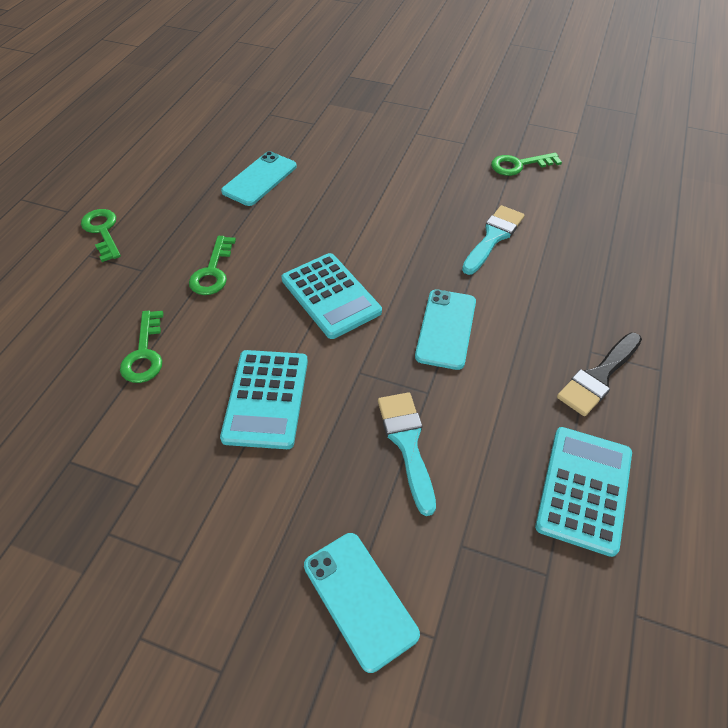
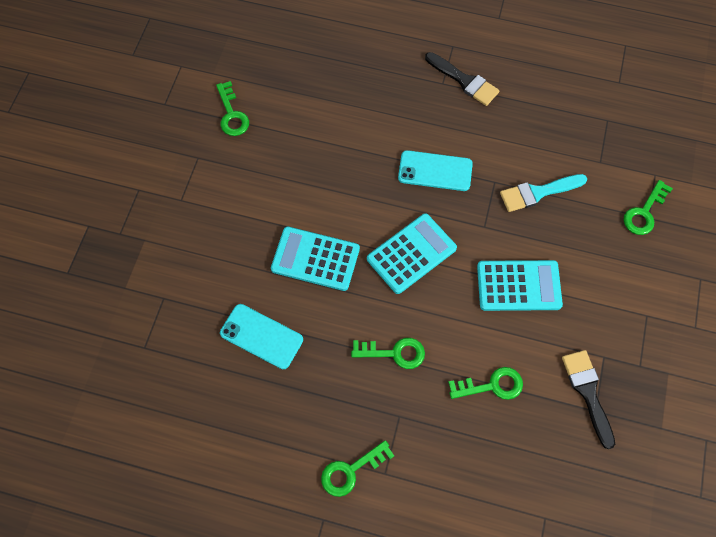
camera: 95 degrees left, 15 degrees up
turquoise phone [304,533,420,673] -> green key [624,180,673,235]
turquoise brush [462,205,525,275] -> none
turquoise calculator [535,427,632,557] -> turquoise calculator moved to [271,226,360,291]
none -> black brush [562,350,615,449]

